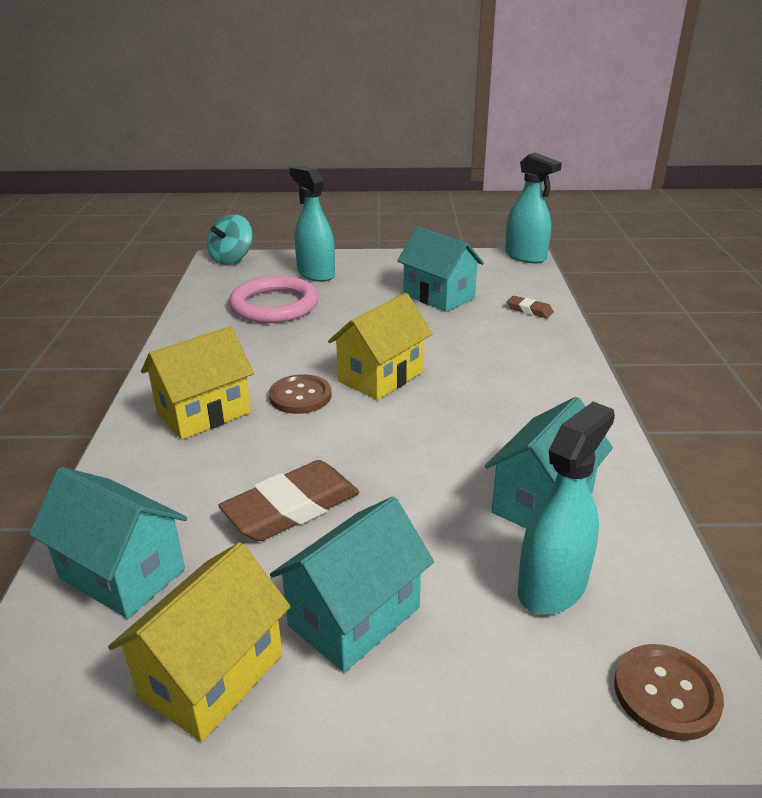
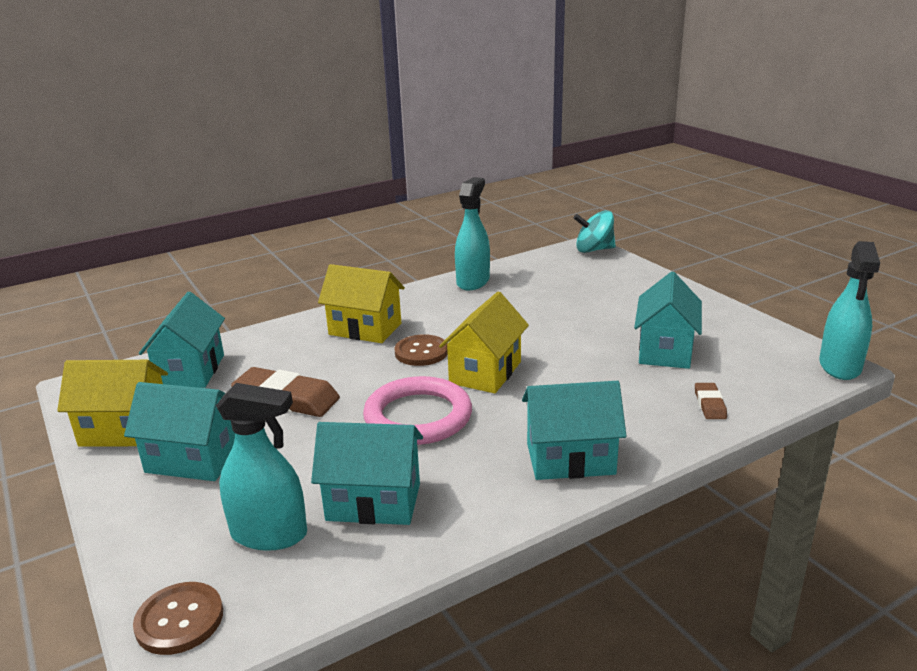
camera: 60 degrees right, 5 degrees down
pink ring [229,276,319,323] -> pink ring moved to [363,376,472,445]
turquoise spray bottle [290,166,335,282] -> turquoise spray bottle moved to [455,177,490,290]
yellow house [328,293,433,400] -> yellow house turned 75 degrees counterclockwise [439,292,529,393]
none -> turquoise house [522,381,626,480]

